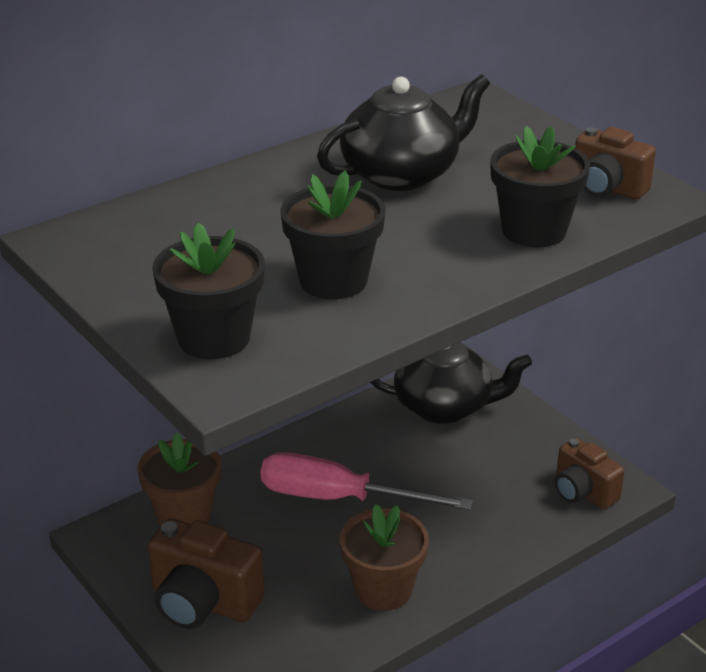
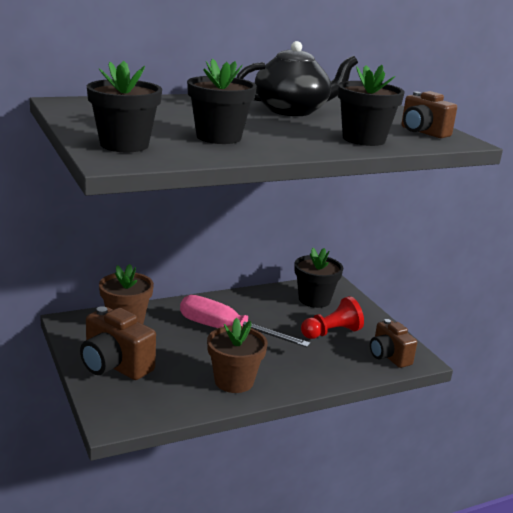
camera: 10 degrees right, 10 degrees down
black teapot [370,342,532,424] -> black flower pot [294,248,343,308]
none -> red pawn [301,296,364,339]

